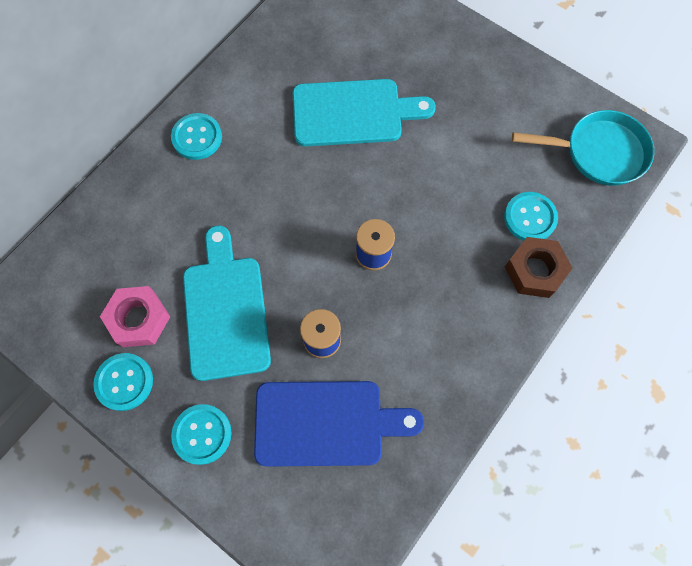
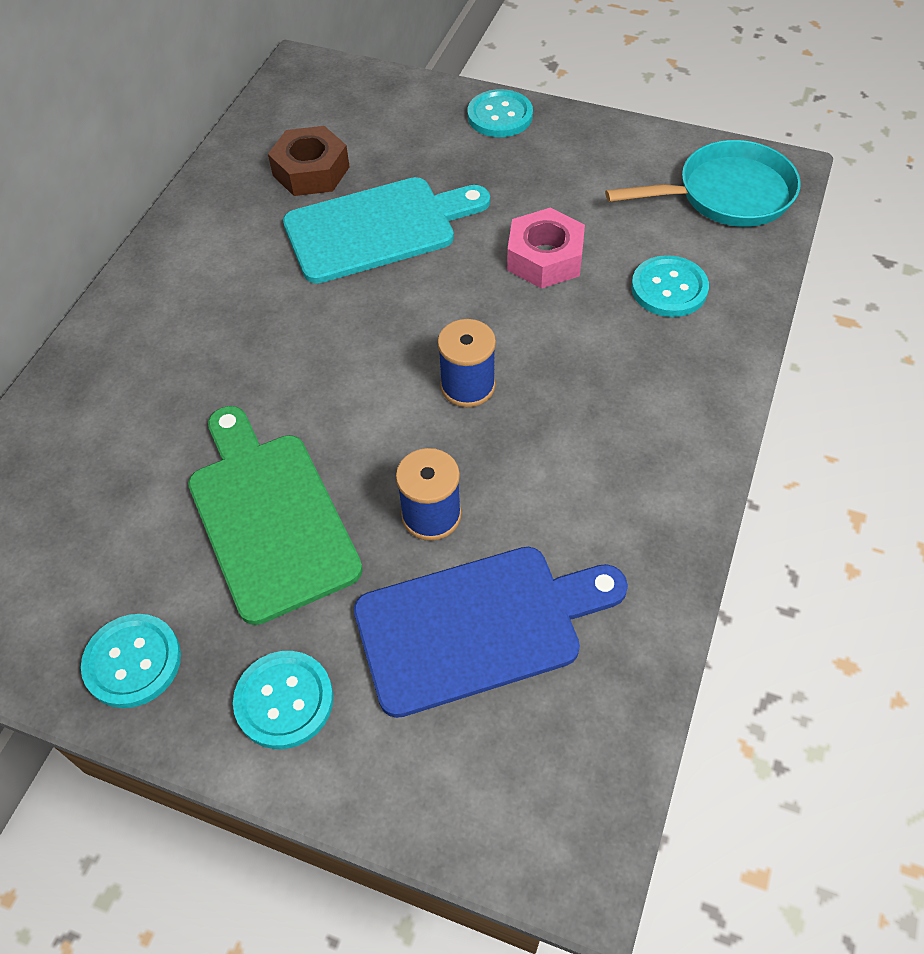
camera: 15 degrees left, 15 degrees down
pink nut [100,286,170,347] -> pink nut moved to [507,208,585,289]
turquoise button [171,113,222,160] -> turquoise button moved to [468,89,533,137]
turquoise cutting board [183,225,271,381] -> green cutting board [188,406,363,625]
brown nut [505,237,572,298] -> brown nut moved to [268,126,350,196]

